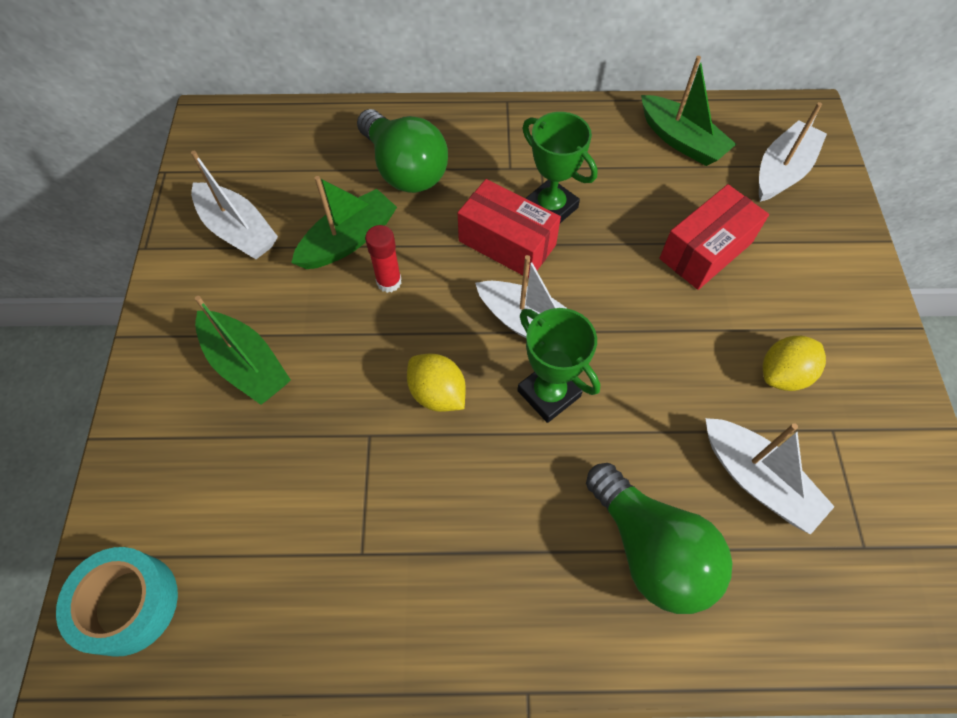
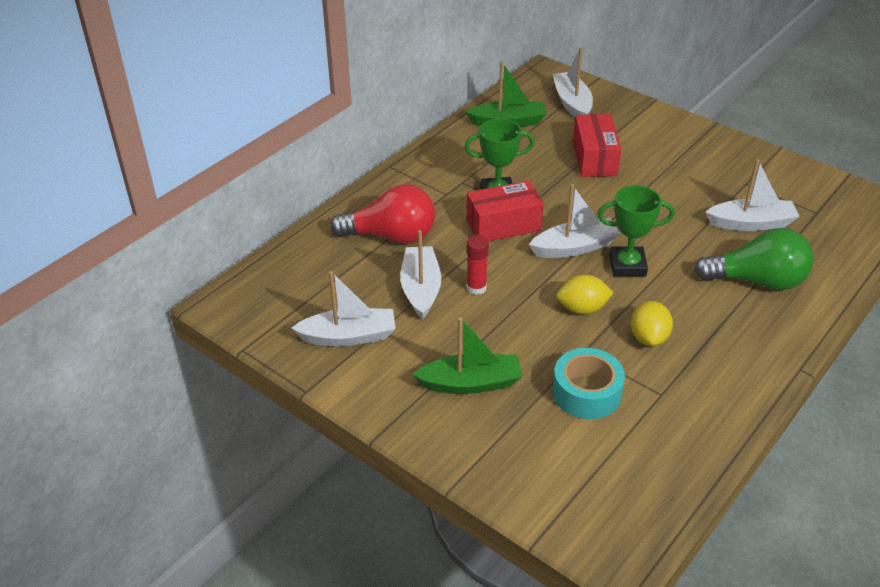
camera: 50 degrees left, 20 degrees down
turquoise tape [56,547,178,657] -> turquoise tape moved to [552,348,625,419]
green boat [291,176,397,269] -> white boat [400,230,441,319]
green light bulb [357,109,448,193] -> red light bulb [330,184,435,244]
yellow lemon [763,336,826,391] -> yellow lemon moved to [631,301,673,346]

